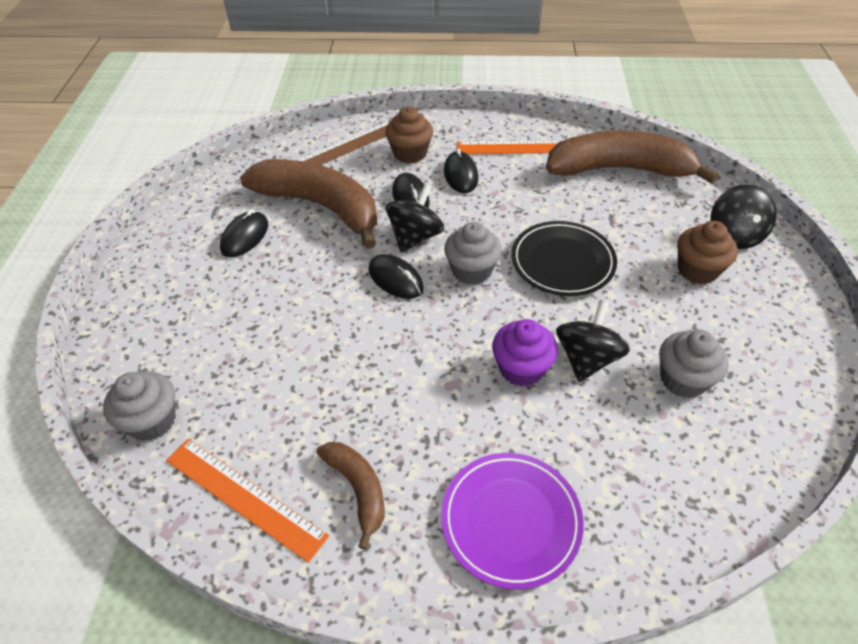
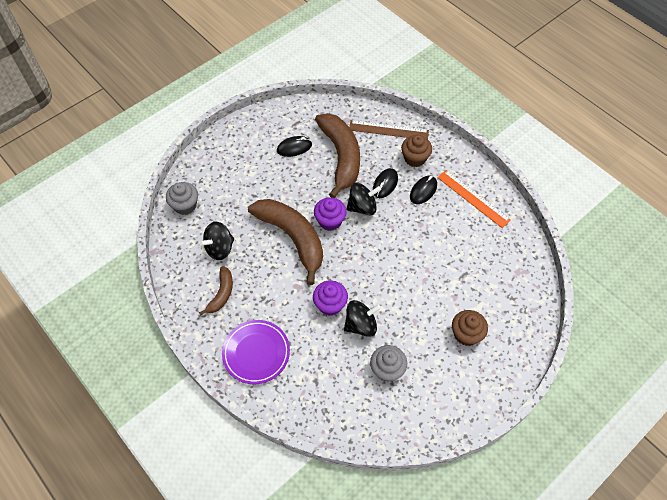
camera: 45 degrees right, 10 degrees up
orange ruler [166,439,329,563] -> none
black mouse [368,254,424,299] -> purple cupcake [314,197,347,231]
grey cupcake [444,222,502,285] -> none
black plate [511,221,617,296] -> none
brown banana [546,130,719,184] -> brown banana moved to [248,199,323,285]
black spinning top [710,184,777,249] -> black spinning top moved to [199,222,234,260]

